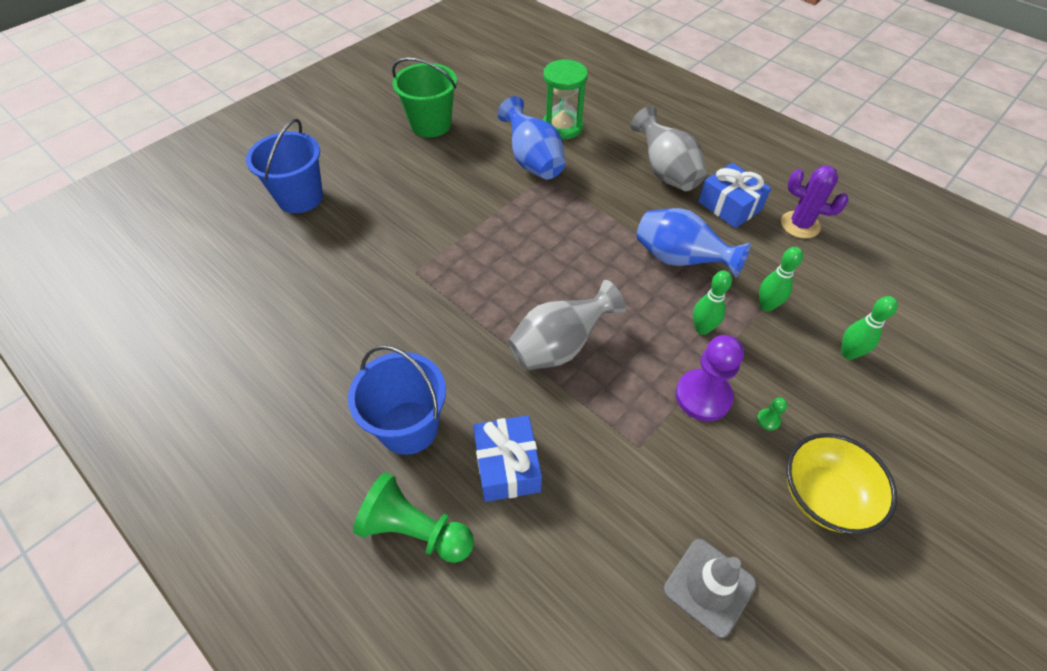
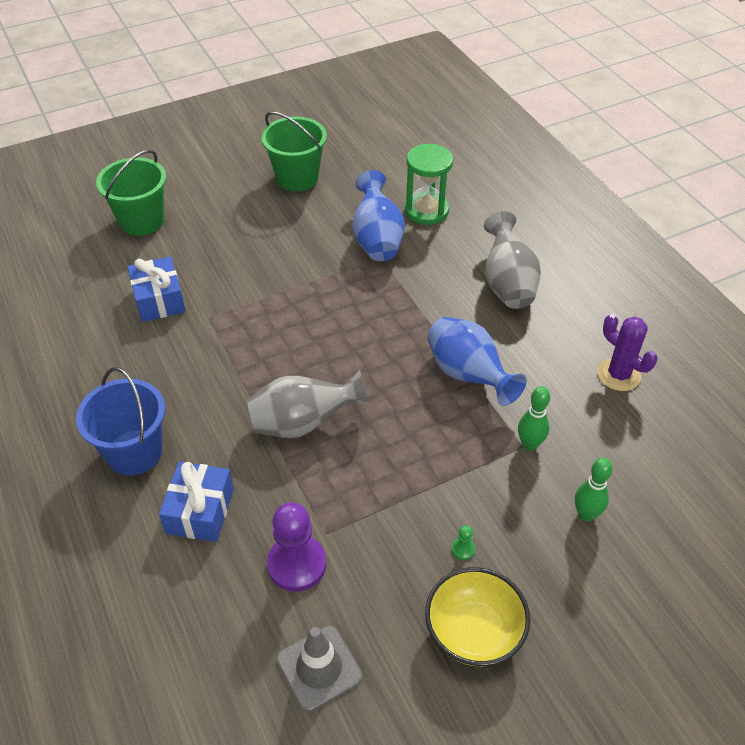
camera: 20 degrees right, 5 degrees down
blue bucket [246,119,323,213] -> green bucket [96,150,166,236]
green pawn [353,472,474,563] -> none
purple pawn [676,335,744,421] -> purple pawn moved to [267,502,326,592]
green bowling pin [693,270,732,335] -> none
blue gift [698,163,771,228] -> blue gift moved to [127,256,186,322]

